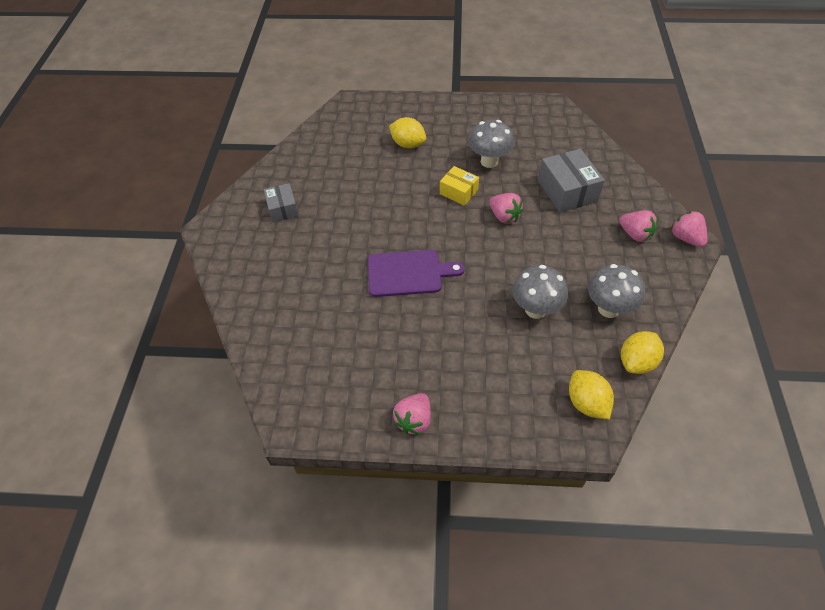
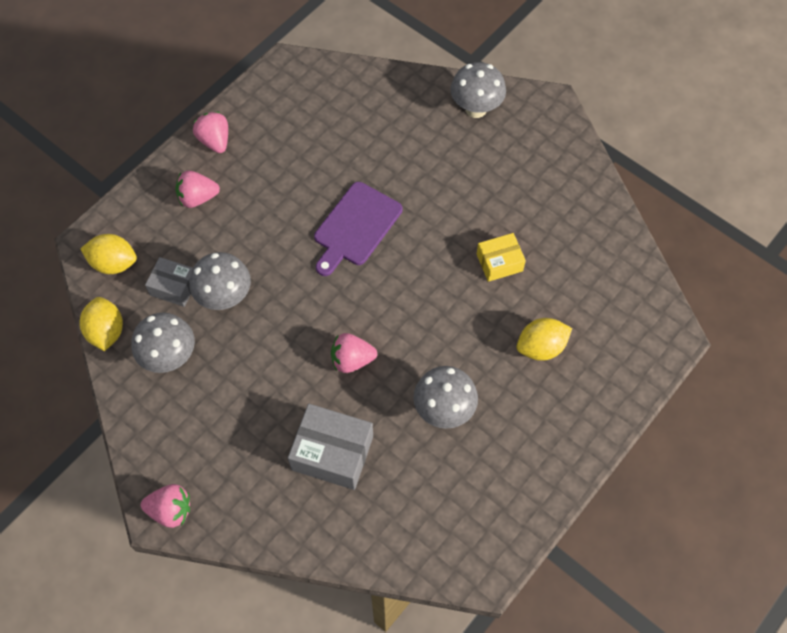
camera: 125 degrees right, 10 degrees up
grey box [264,183,299,222] -> grey box moved to [145,257,193,307]
yellow box [440,166,479,206] -> yellow box moved to [477,233,526,282]
pink strawberry [619,210,658,242] -> pink strawberry moved to [175,170,220,208]
none -> grey mushroom [450,62,506,118]

